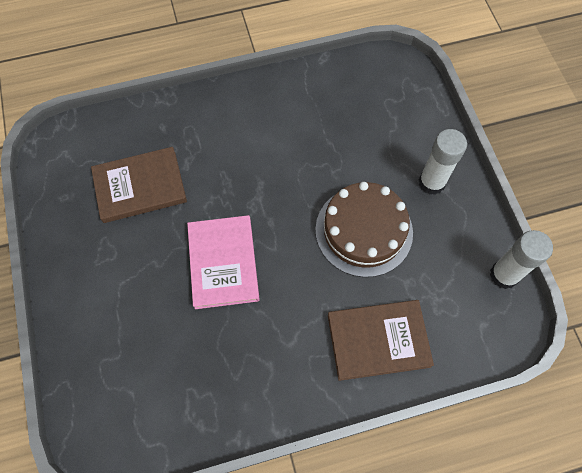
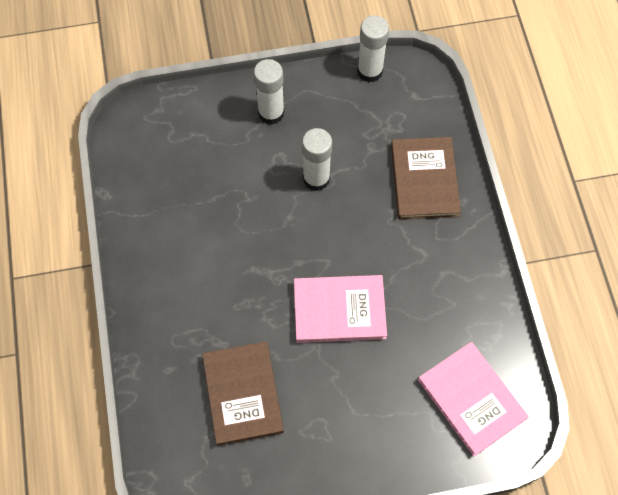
camera: 85 degrees left, 0 degrees up
brown cake [315,182,413,277] -> white glue stick [302,128,332,191]
none -> pink book [418,342,529,456]

